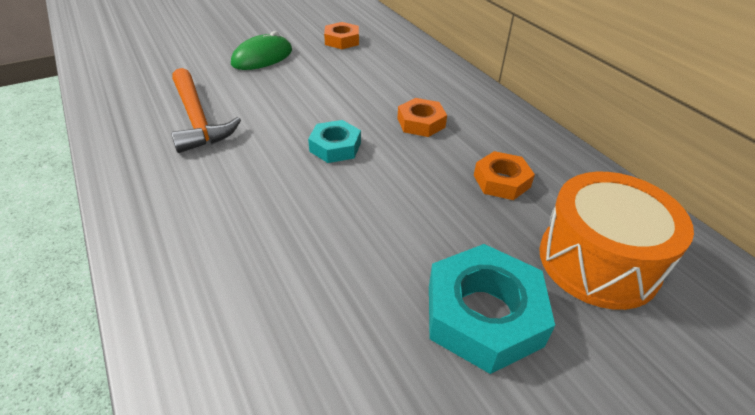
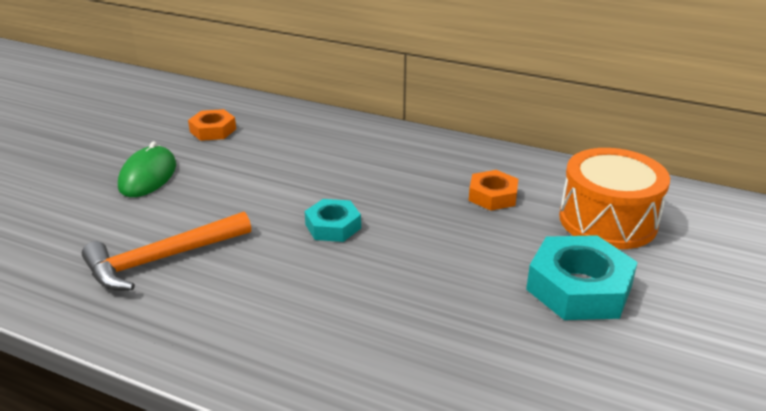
camera: 35 degrees left, 10 degrees down
orange hammer [171,68,241,153] -> orange hammer turned 120 degrees clockwise [82,212,251,291]
orange nut [397,98,447,137] -> none

